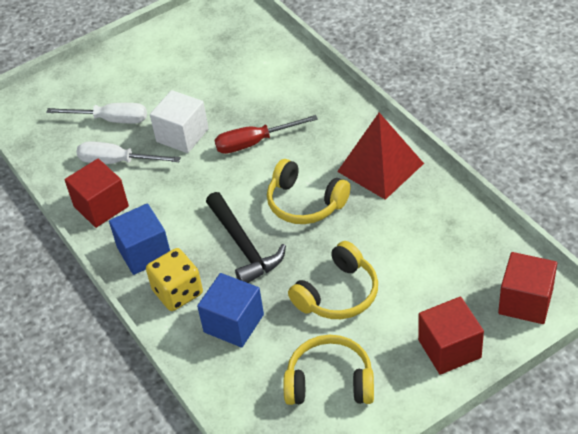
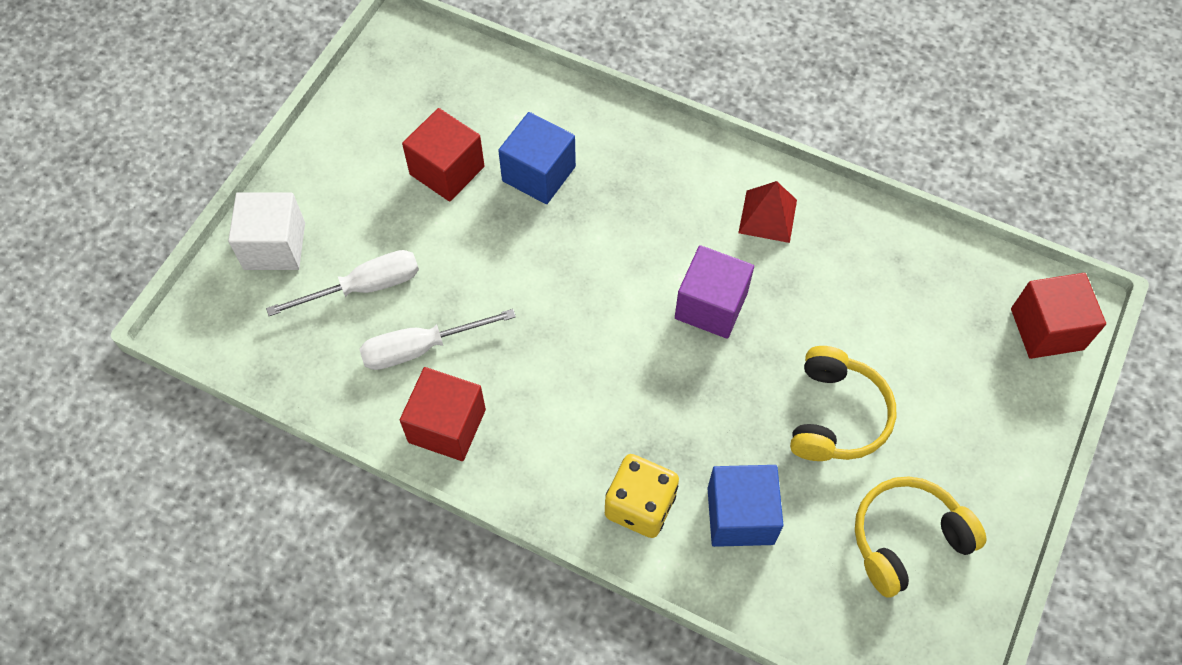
camera: 35 degrees left, 15 degrees up
blue cube [109,203,170,275] -> blue cube moved to [498,112,576,204]
white cube [150,90,209,153] -> white cube moved to [228,192,305,270]
black hammer [206,192,286,283] -> none
red screwdriver [215,115,318,154] -> none
yellow headphones [267,159,351,224] -> purple cube [675,245,754,339]
red pyramid [337,113,424,200] -> red pyramid [738,181,797,243], size x0.61
red cube [418,297,484,375] -> red cube moved to [402,108,485,202]

